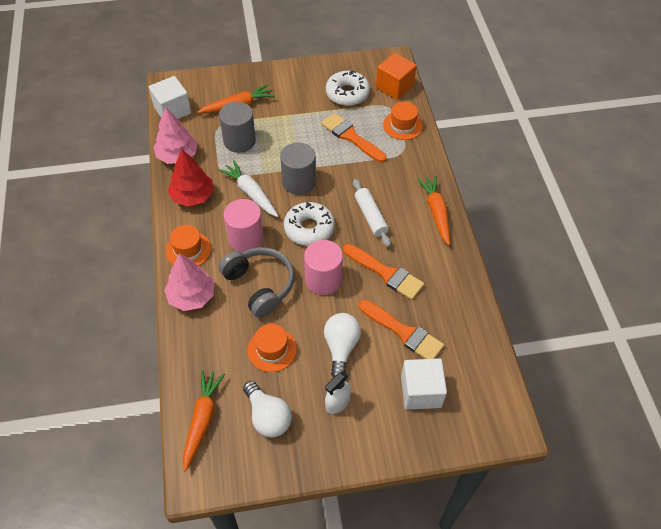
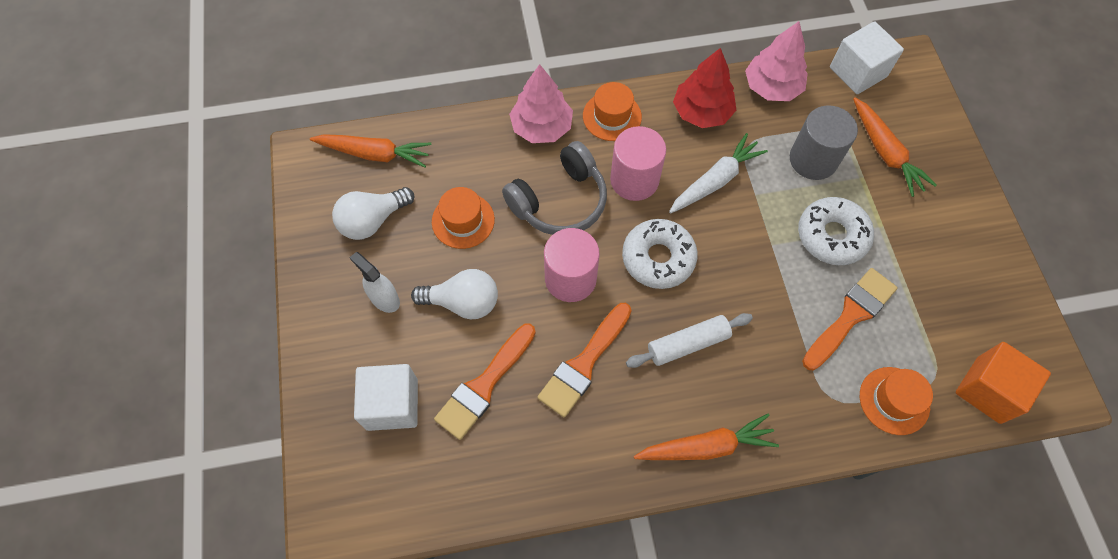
camera: 90 degrees right, 10 degrees up
grey cylinder [280,142,316,195] -> none
white donut [326,71,370,106] -> white donut moved to [798,197,874,265]

